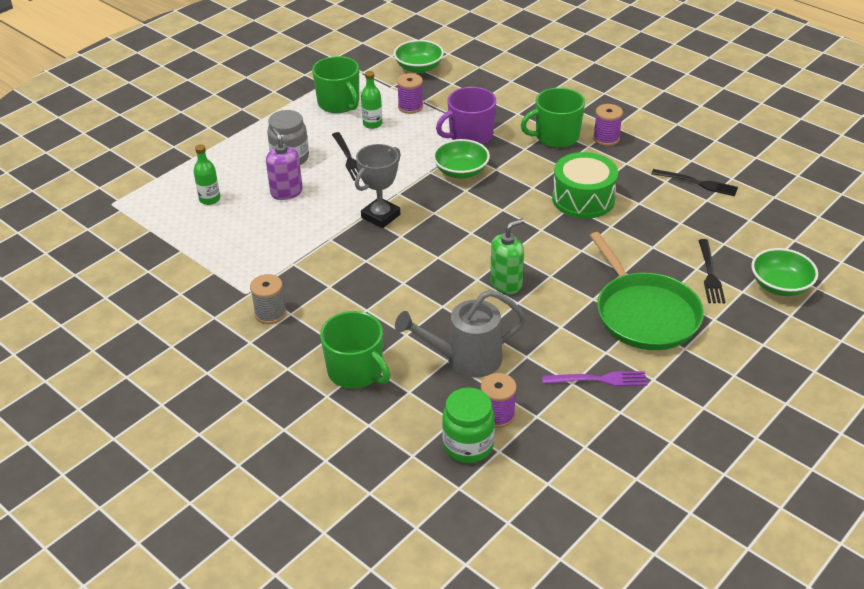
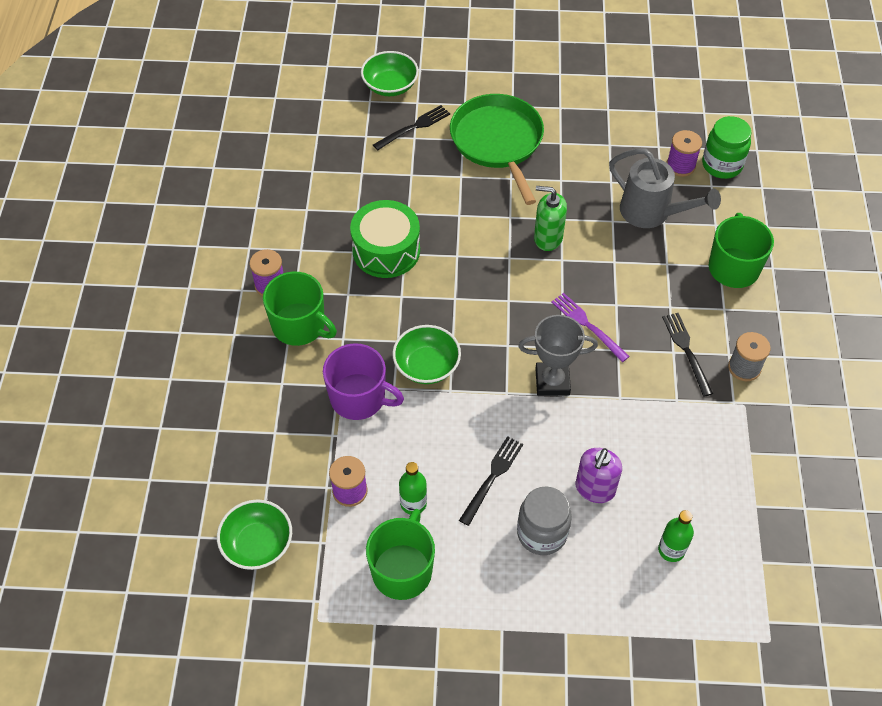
camera: 130 degrees left, 15 degrees up
purple fork [542,371,648,386] -> purple fork moved to [551,293,630,362]
green pan [590,232,704,350] -> green pan turned 45 degrees counterclockwise [450,94,544,205]
black fork [651,169,738,196] -> black fork moved to [662,313,713,396]

